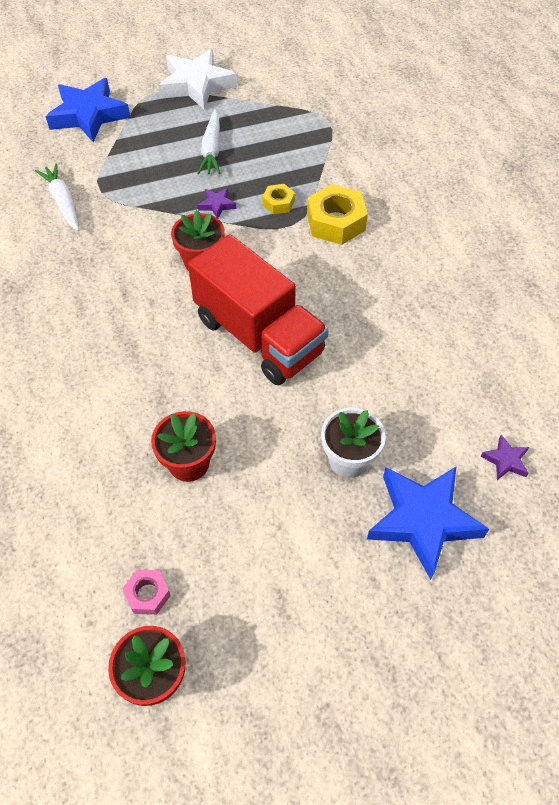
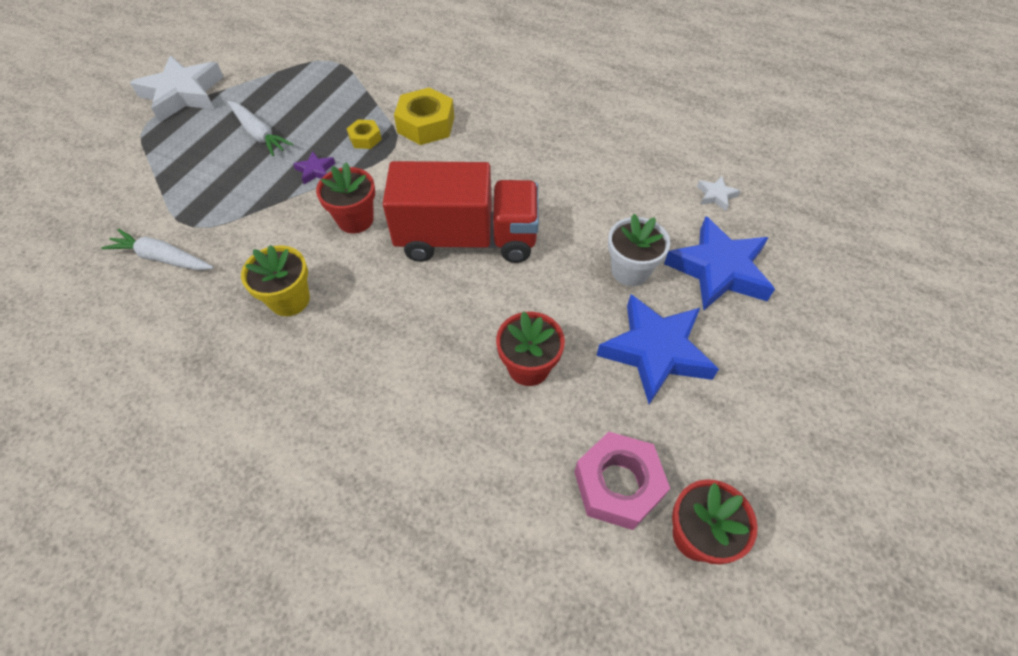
camera: 45 degrees left, 0 degrees up
blue star [45,78,131,142] -> blue star moved to [596,294,719,404]
pink nut [123,570,171,615] -> pink nut [574,432,670,530], size x1.86
purple star [480,435,529,480] -> white star [697,176,740,211]
none -> yellow flower pot [241,245,310,316]

